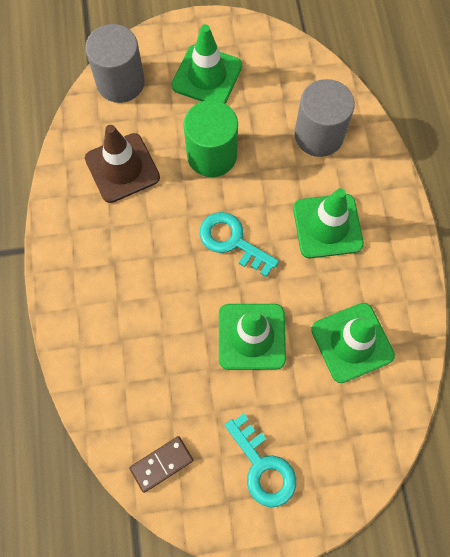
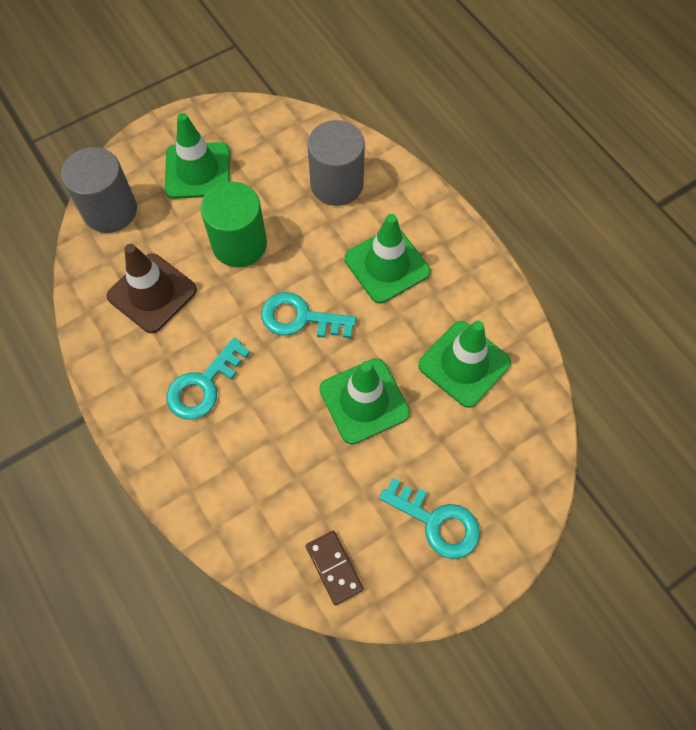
camera: 25 degrees left, 5 degrees down
brown domino [129,436,193,493] -> brown domino turned 60 degrees counterclockwise [306,531,363,605]
none -> turquoise key [167,337,251,420]

